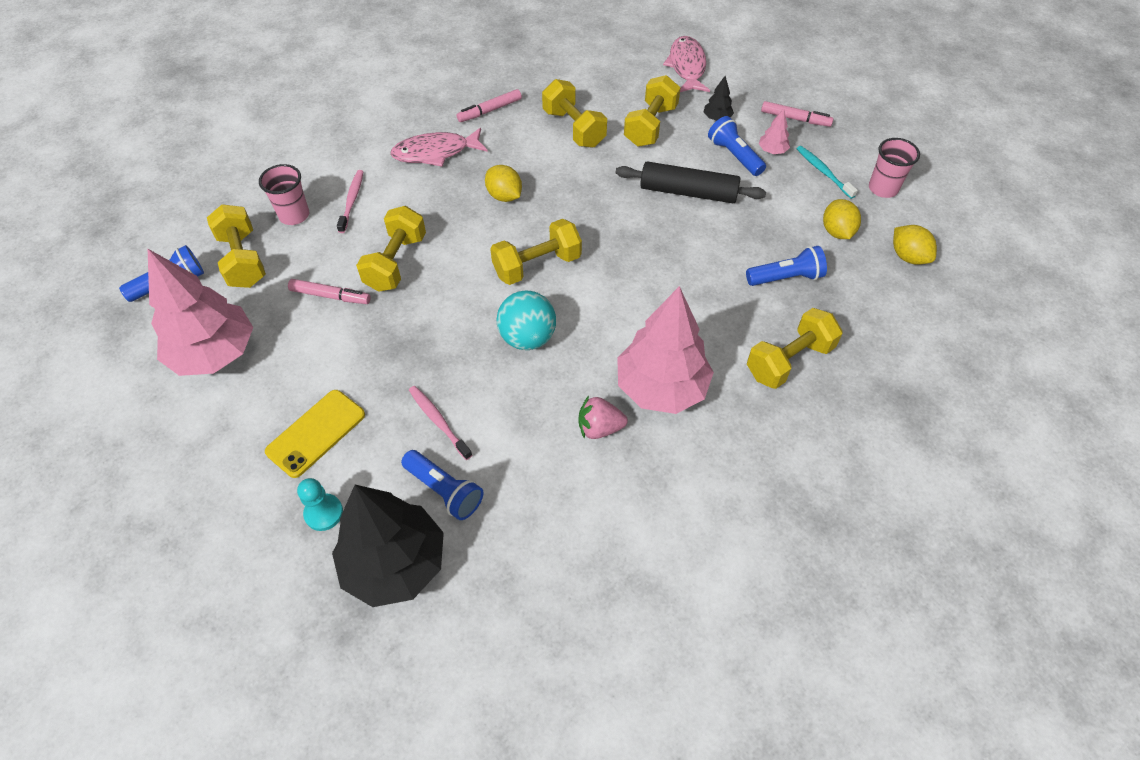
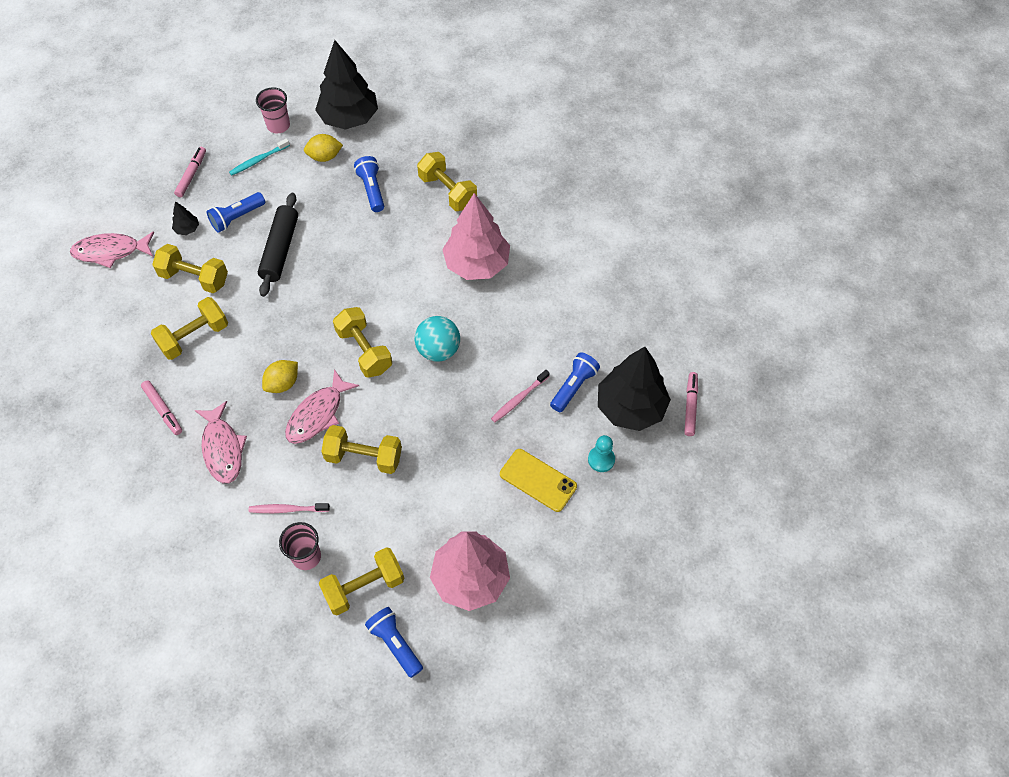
camera: 95 degrees left, 5 degrees up
pink marker [288,279,371,304] -> pink marker moved to [684,372,698,436]
pink strawberry [578,396,628,439] -> none
pink tree [758,109,790,154] -> none
yellow lemon [893,225,937,265] -> black tree [315,40,378,130]
none -> pink fish [285,369,359,444]

